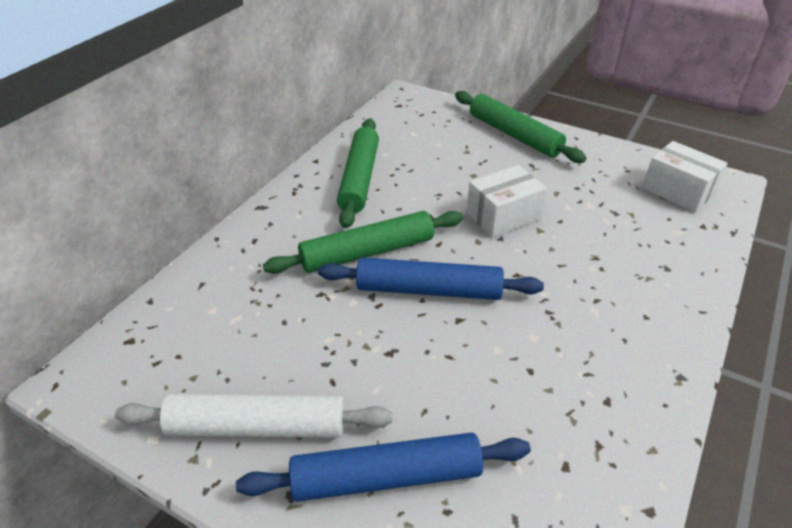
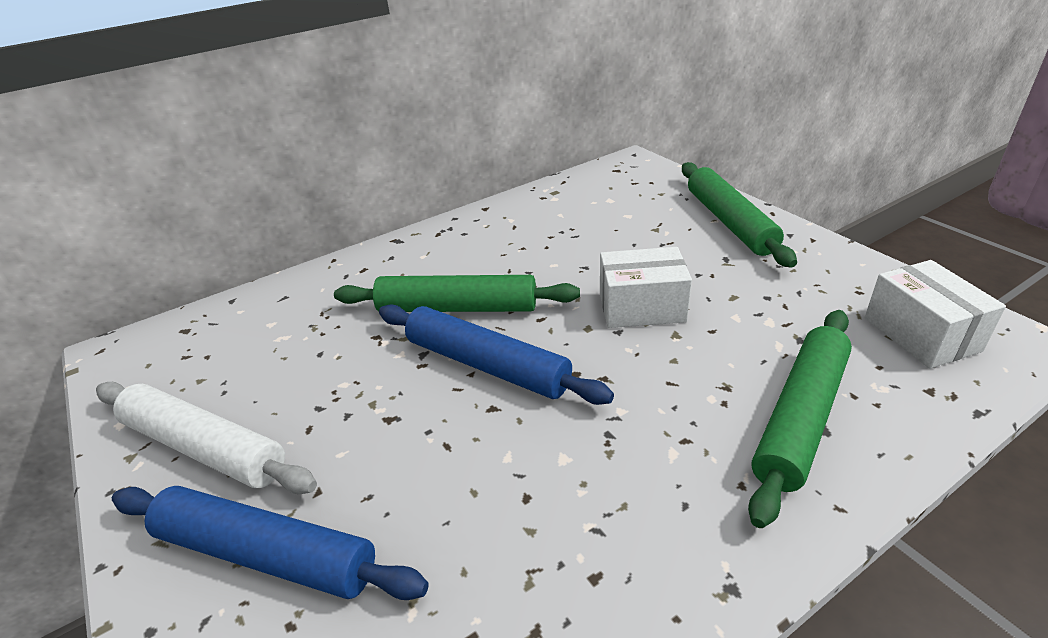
camera: 30 degrees right, 5 degrees down
green rolling pin [337,118,379,229] -> green rolling pin moved to [748,310,852,528]

